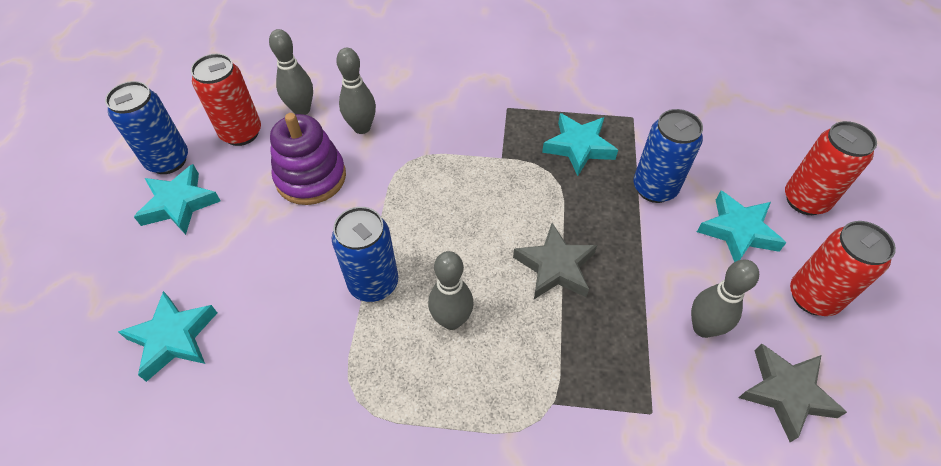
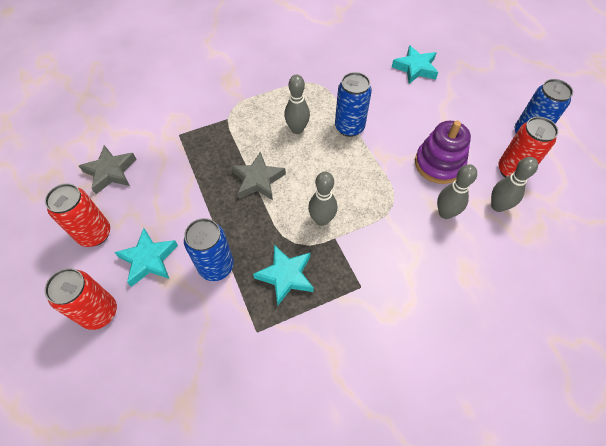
camera: 150 degrees right, 5 degrees up
turquoise star [134,164,221,235] -> none
grey bowling pin [691,260,759,338] -> grey bowling pin moved to [308,172,337,226]

